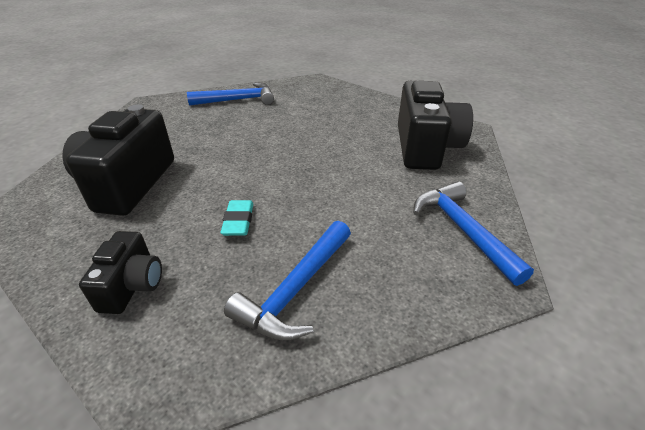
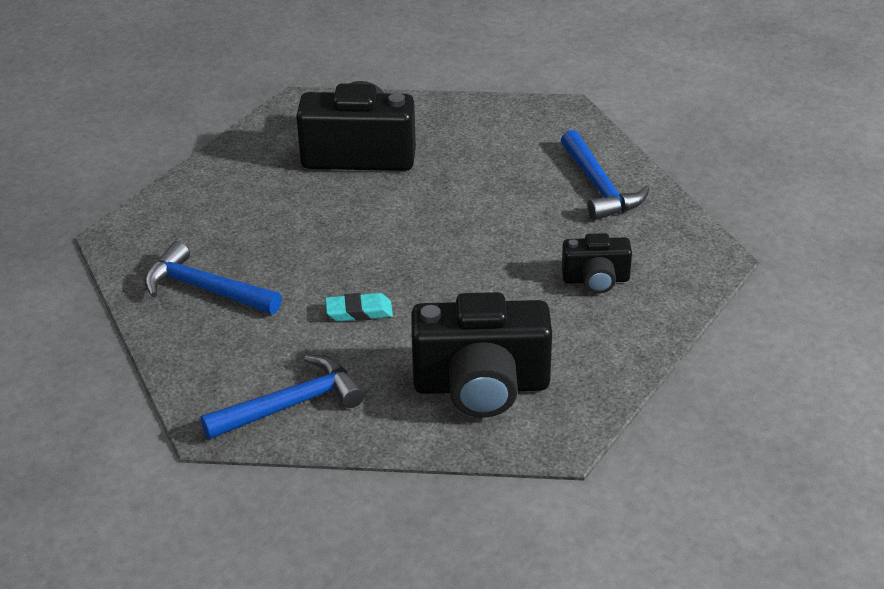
camera: 85 degrees right, 0 degrees up
black camera [79,231,162,314] -> black camera moved to [562,233,632,294]
turquoise eraser [221,200,253,236] -> turquoise eraser moved to [325,293,393,322]

